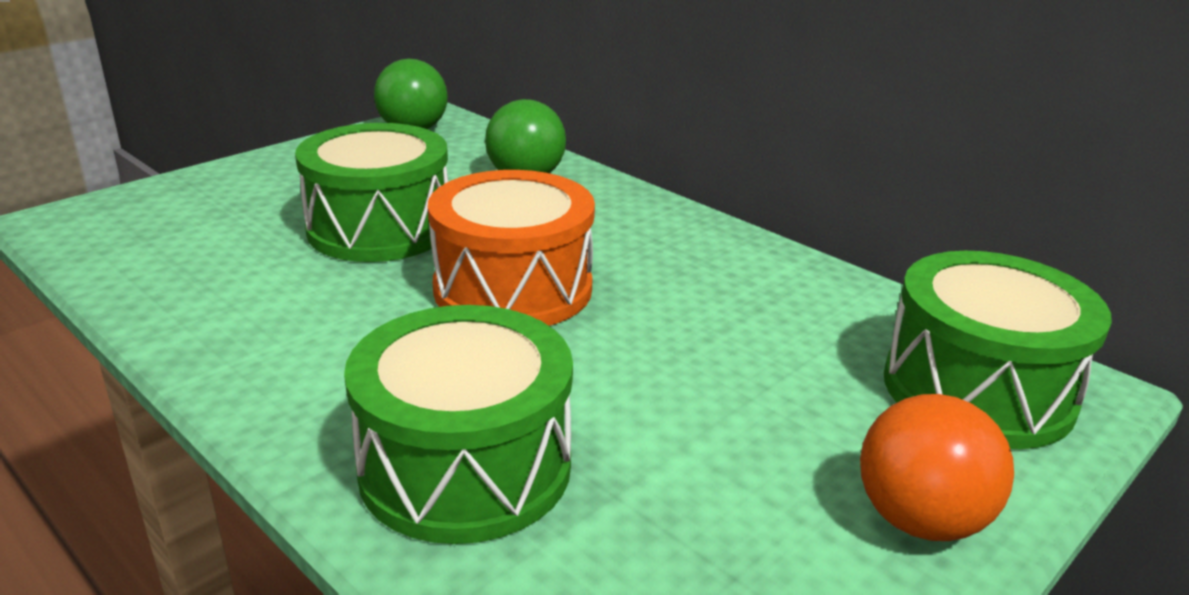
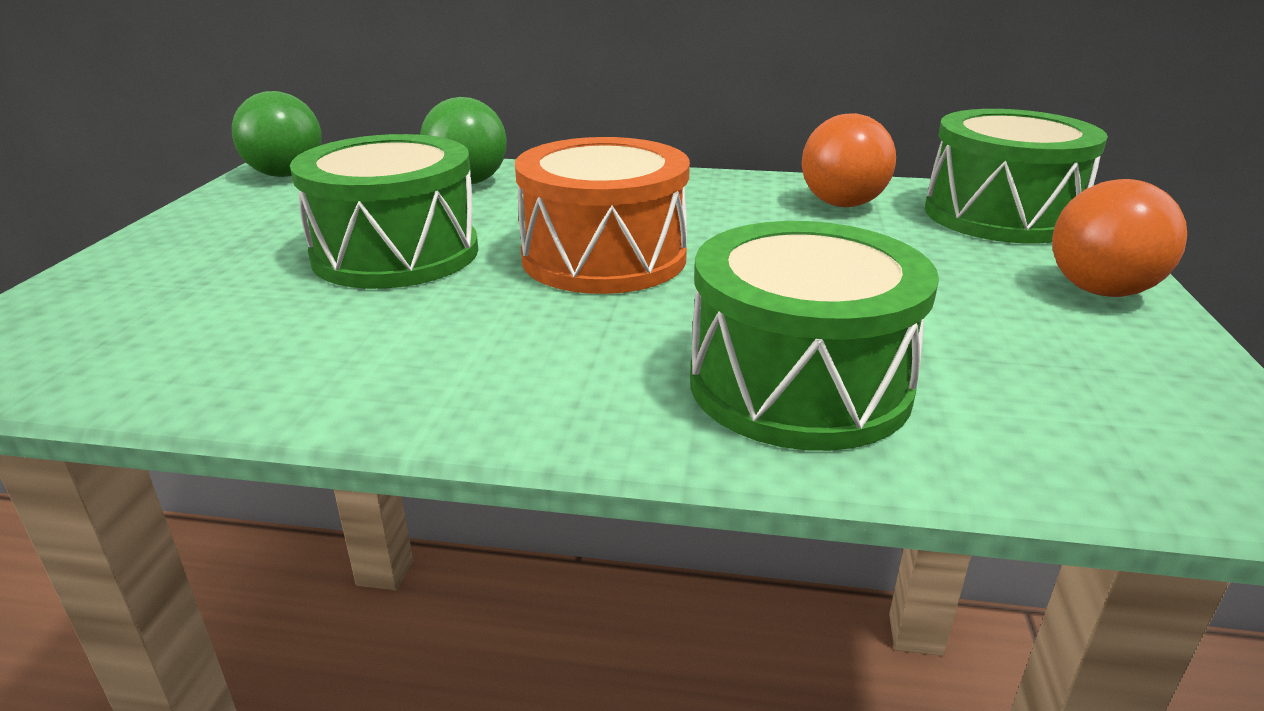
camera: 35 degrees left, 0 degrees up
none -> orange ball [802,113,896,207]

